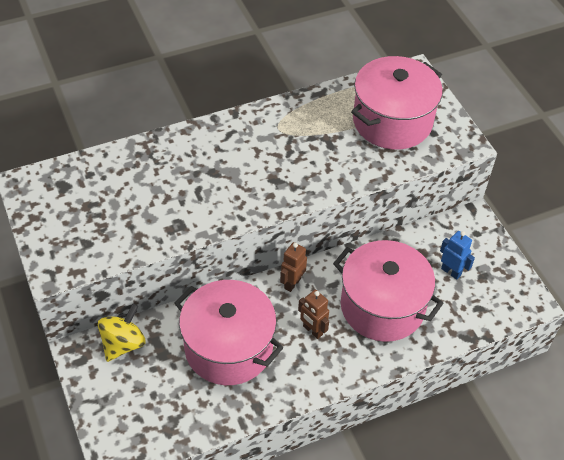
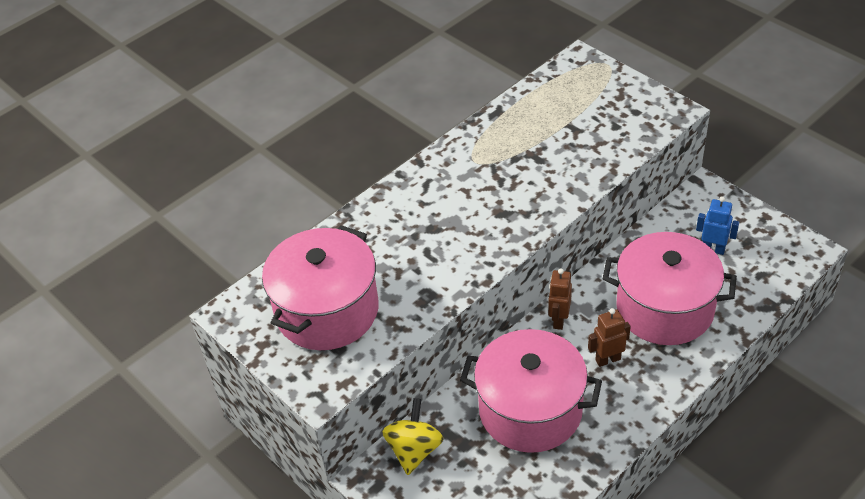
camera: 15 degrees left, 5 degrees down
brown robot [298,290,329,339] -> brown robot turned 135 degrees clockwise [588,308,631,367]
pink pot [351,56,443,150] -> pink pot moved to [262,225,379,350]

